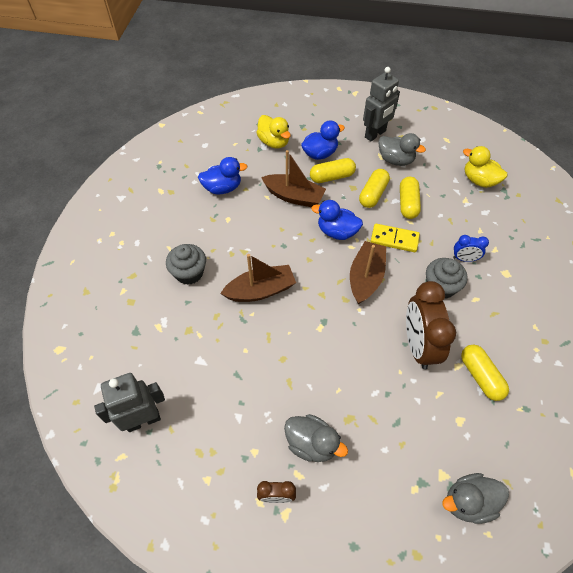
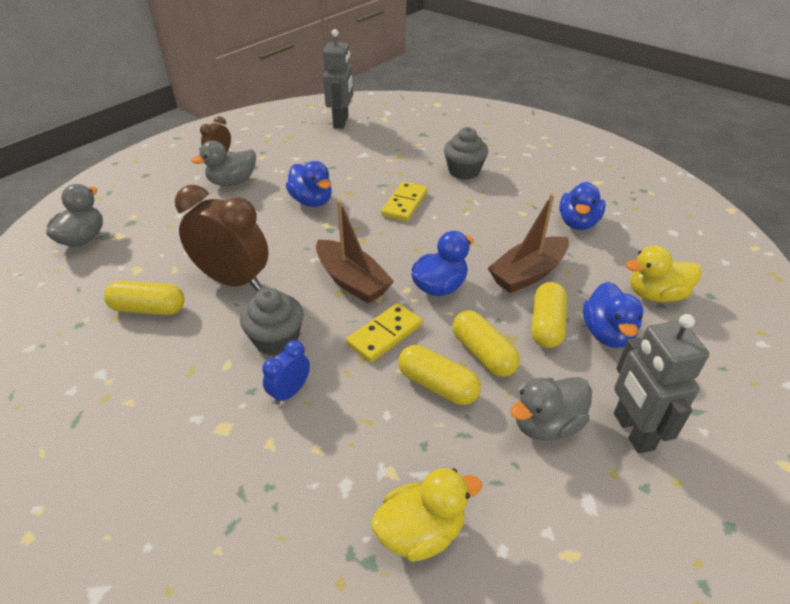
camera: 120 degrees right, 15 degrees down
brown boat [220,254,296,302] -> yellow domino [381,182,428,222]
none -> blue duck [286,161,332,207]

